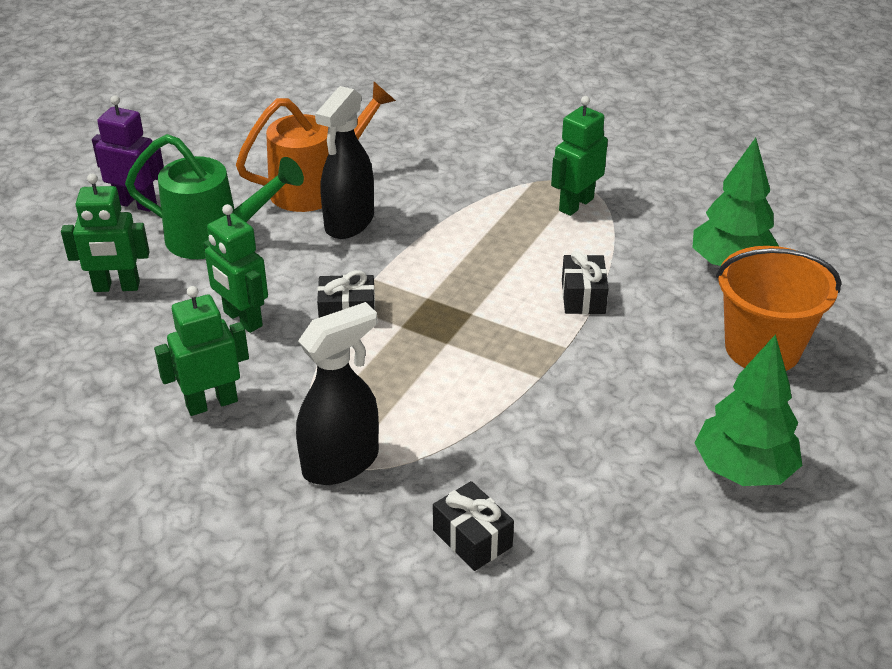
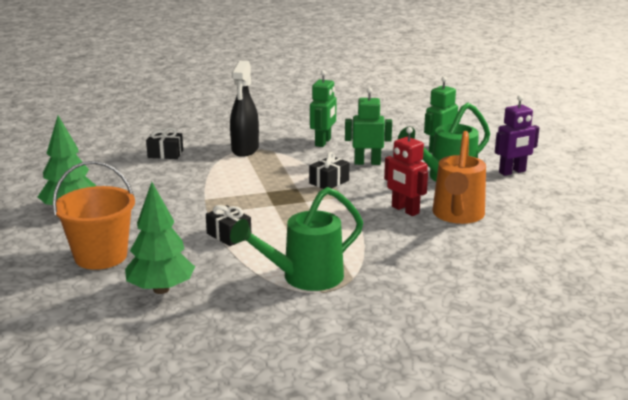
camera: 135 degrees right, 15 degrees down
black spray bottle [315,86,374,239] -> red robot [384,127,428,216]
green robot [551,96,608,216] -> green watering can [230,187,363,291]

